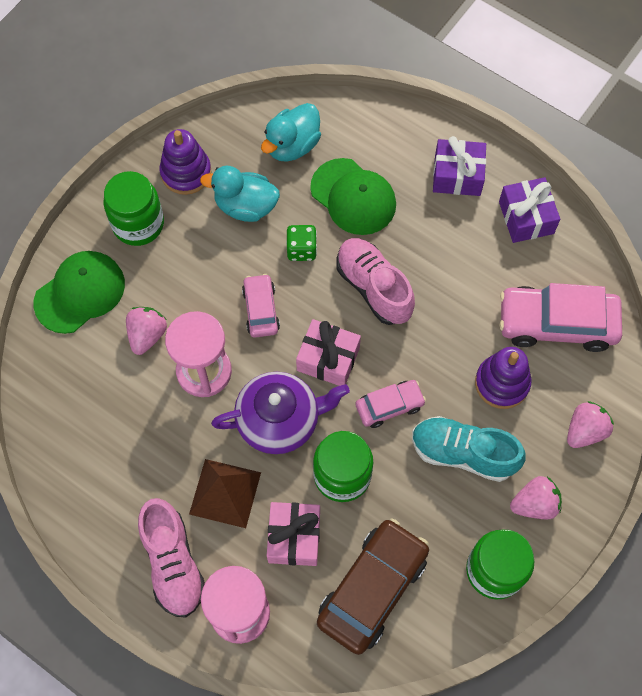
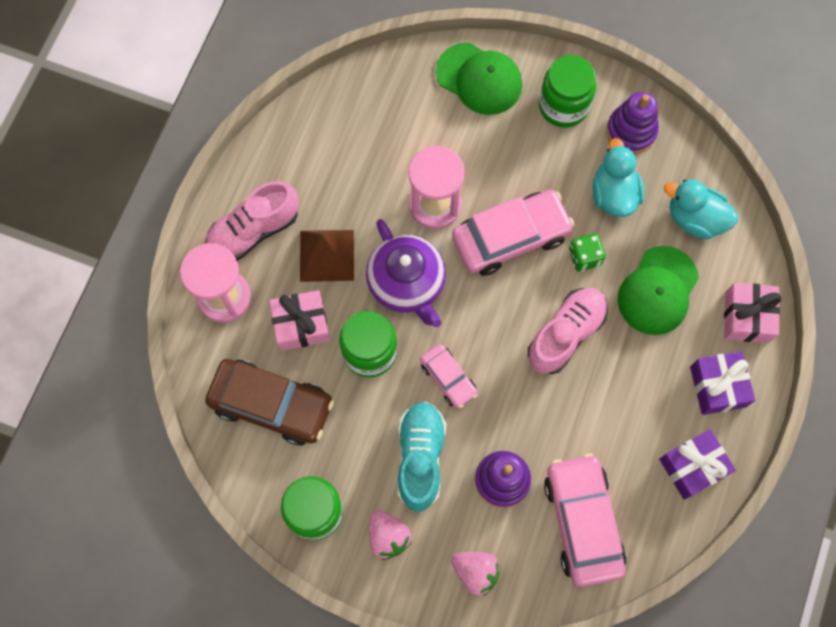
camera: 75 degrees right, 5 degrees up
pink strawberry [126,307,167,355] -> none
pink car [242,274,280,338] -> pink car [452,190,575,276], size x1.83
pink gift [296,319,361,386] -> pink gift moved to [724,283,781,343]

